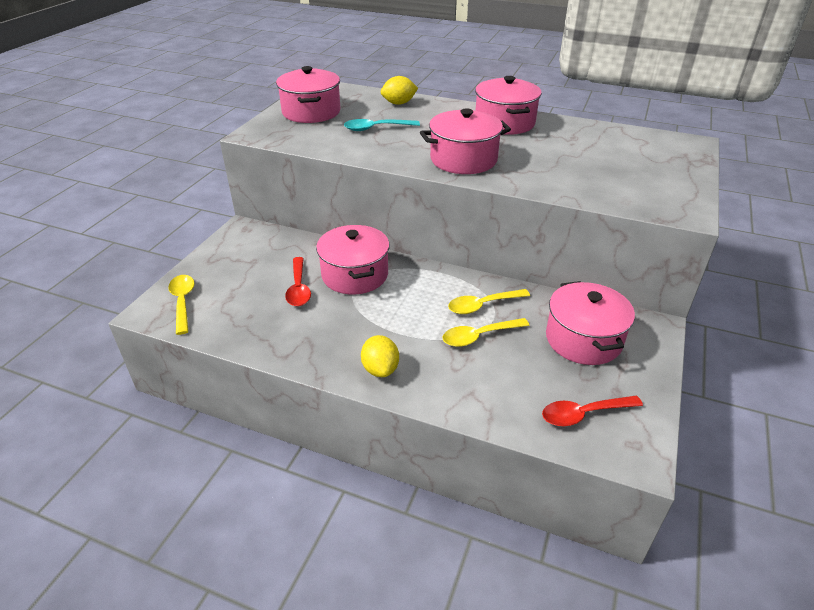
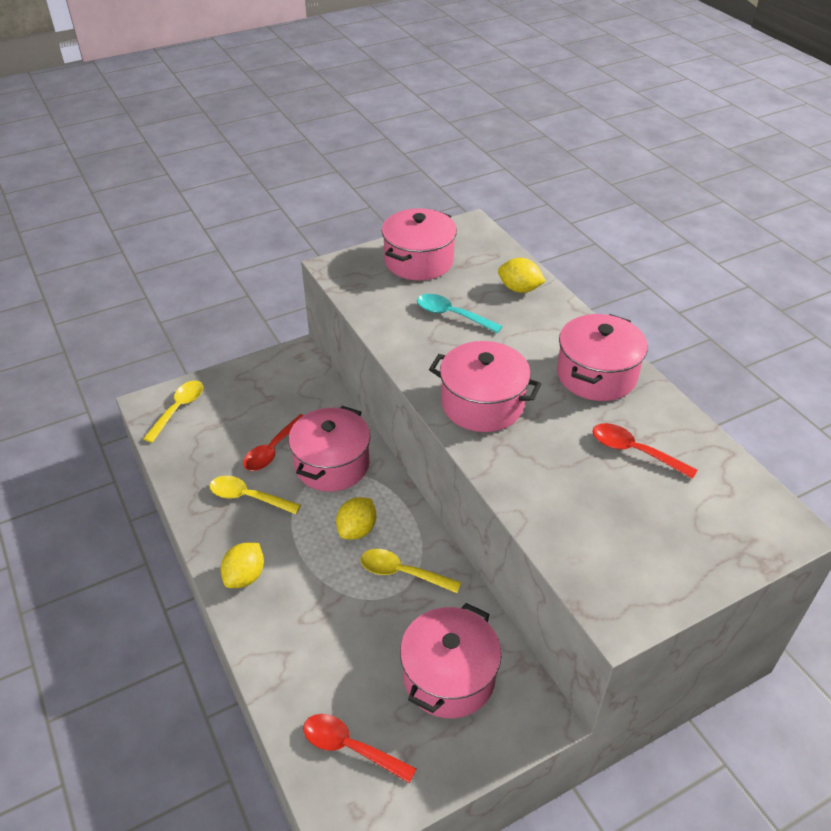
camera: 40 degrees right, 5 degrees up
yellow spoon [442,318,529,347] -> yellow spoon moved to [209,476,301,514]
none -> yellow lemon [336,497,376,540]
none -> red spoon [592,423,698,479]

